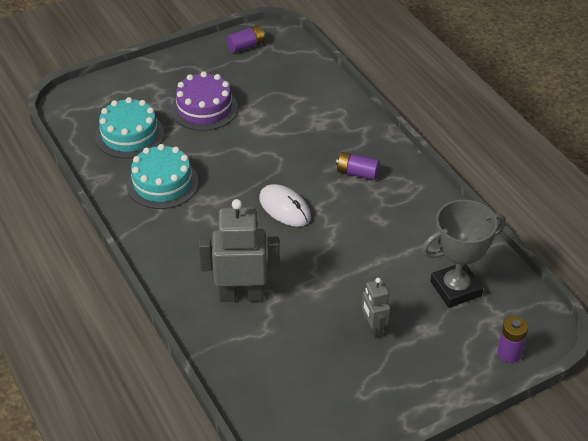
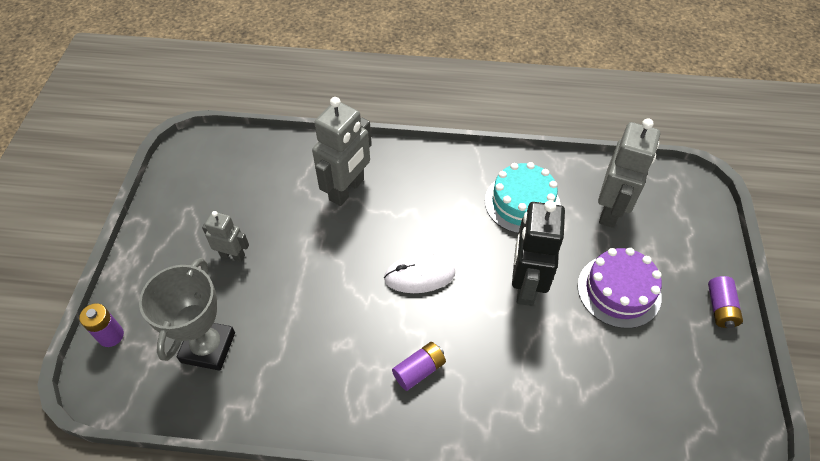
camera: 125 degrees right, 10 degrees up
turquoise cake [95,97,164,159] -> grey robot [598,118,660,228]
purple battery [227,25,265,53] -> purple battery moved to [708,276,743,328]
none -> black robot [512,200,565,306]

